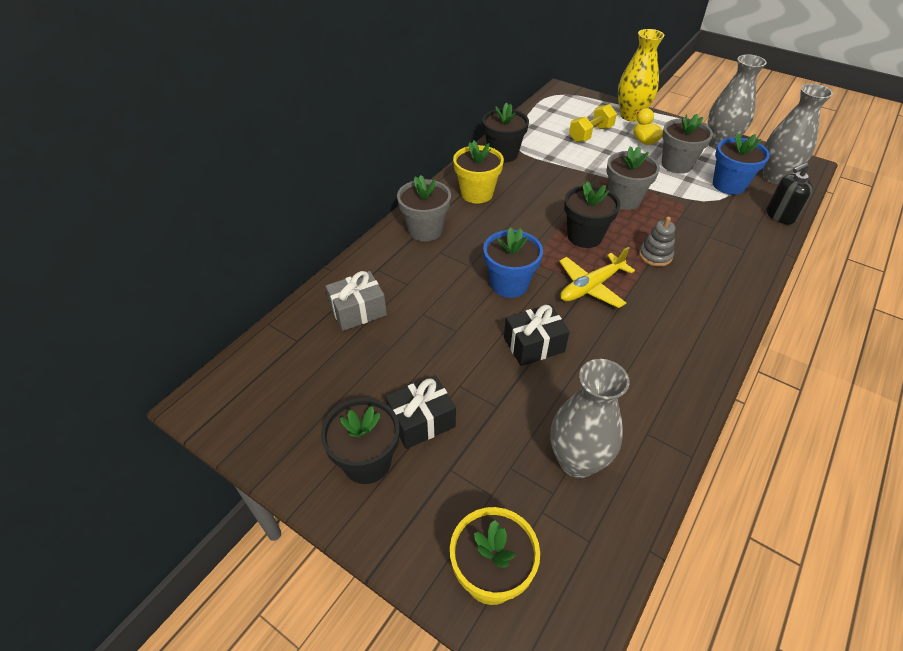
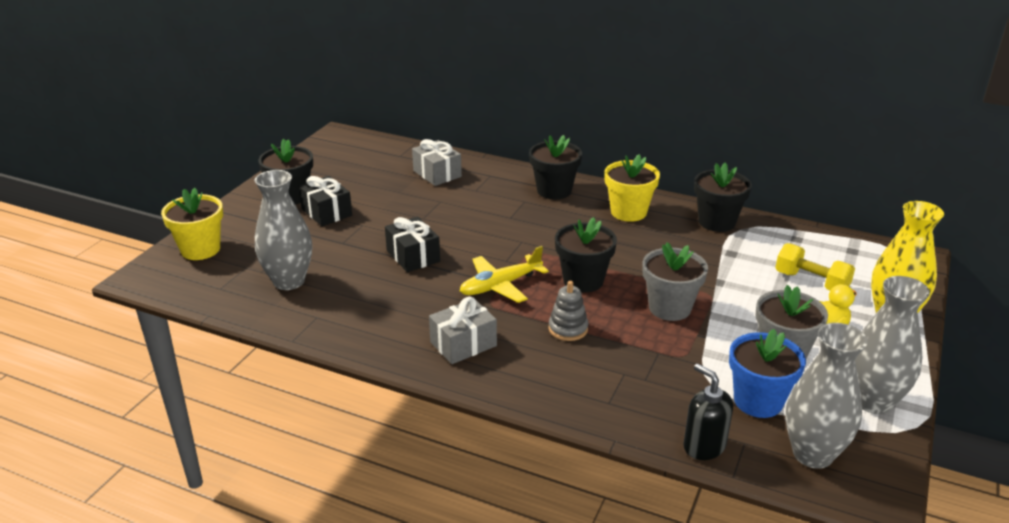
camera: 80 degrees right, 15 degrees down
grey flower pot [397,175,451,241] -> black flower pot [529,135,582,199]
blue flower pot [483,227,543,298] -> none
yellow plane [559,247,635,308] -> yellow plane turned 75 degrees counterclockwise [460,246,549,303]
none -> grey gift [429,297,497,364]

